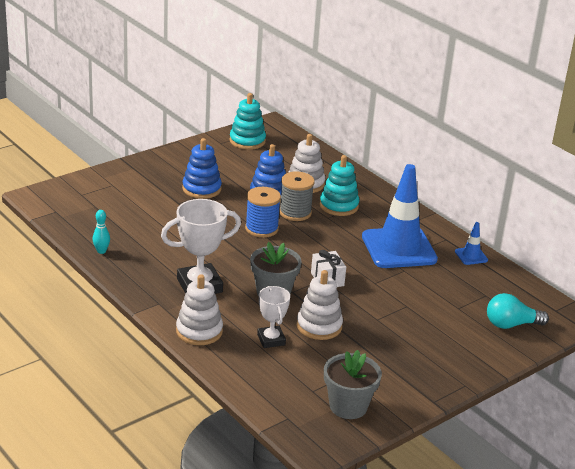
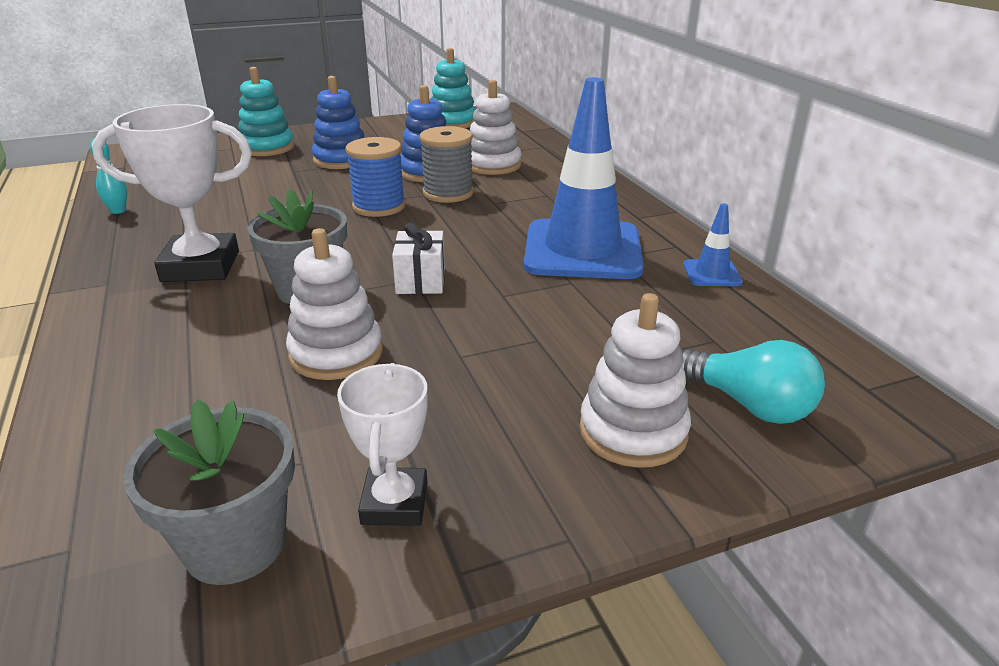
camera: 20 degrees right, 0 degrees up
white stacking toy [176,274,223,345] -> white stacking toy moved to [579,293,691,468]
white trophy [257,286,290,348] -> white trophy moved to [337,363,428,526]
turquoise stacking toy [320,155,359,216] -> turquoise stacking toy moved to [238,67,295,156]
turquoise light bulb [487,293,549,329] -> turquoise light bulb turned 150 degrees counterclockwise [682,340,825,424]

